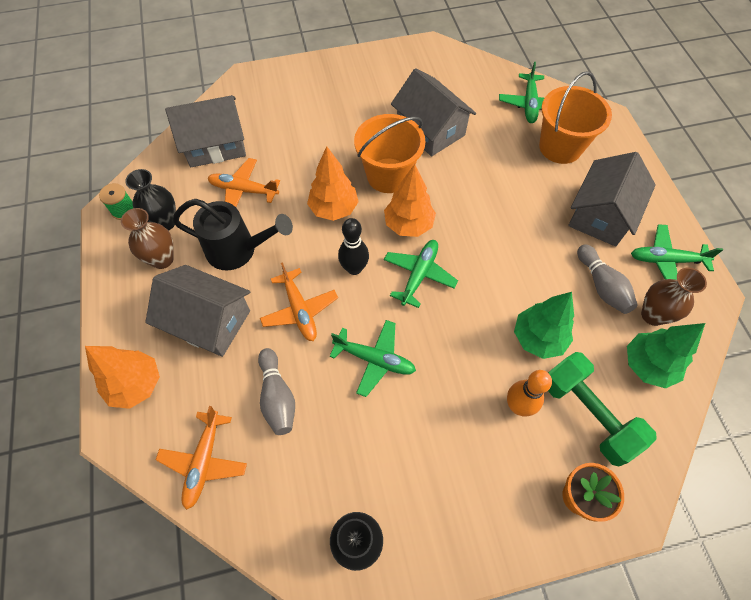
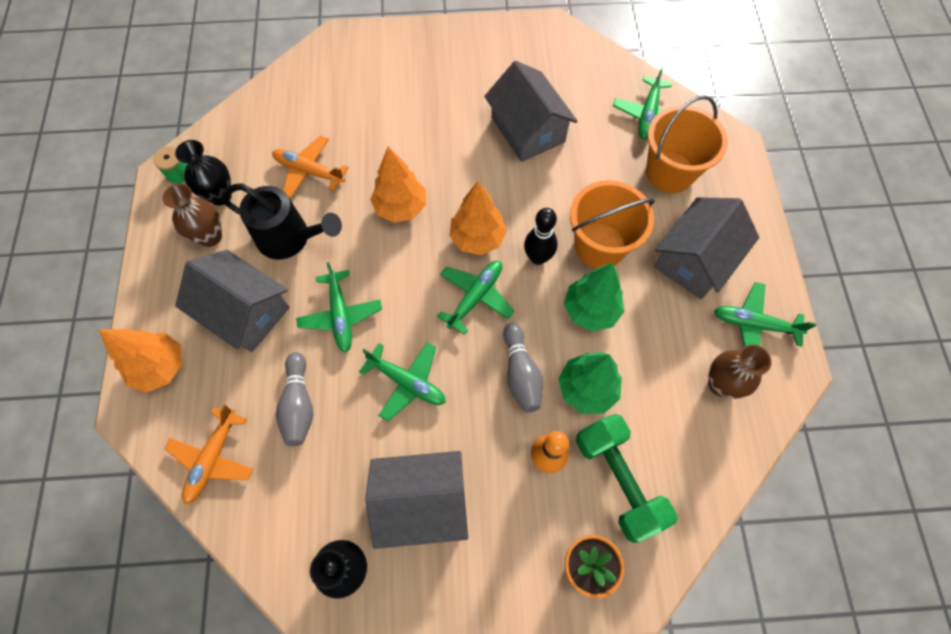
camera: 10 degrees right, 5 degrees up
grey house [165,95,246,167] -> grey house moved to [365,451,468,549]
orange plane [260,262,338,341] -> green plane [296,262,382,352]
black bowling pin [338,218,369,275] -> black bowling pin moved to [524,208,557,265]
orange bucket [354,114,426,193] -> orange bucket moved to [570,180,655,268]
grey bowling pin [577,244,638,314] -> grey bowling pin moved to [503,323,543,412]
green tree [627,323,705,389] -> green tree moved to [564,263,624,332]

